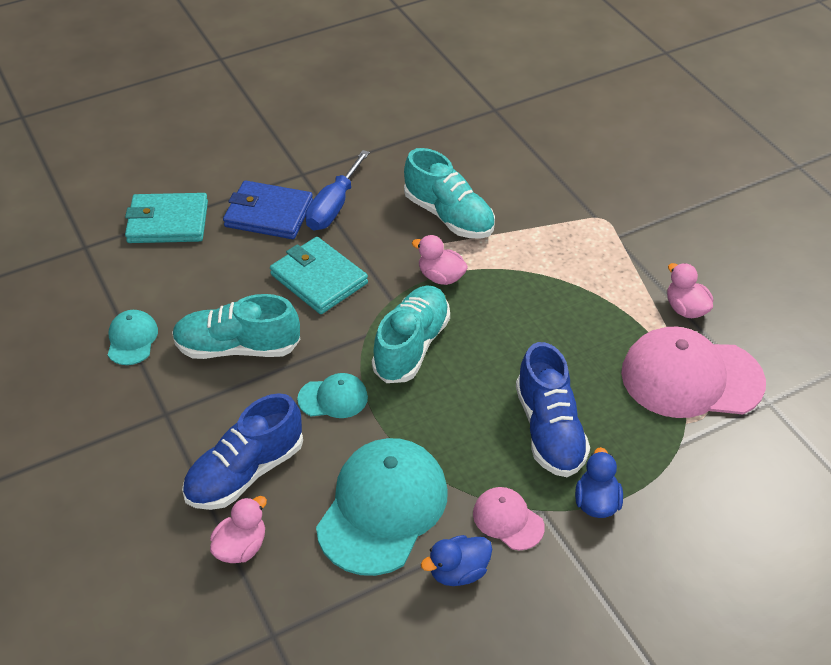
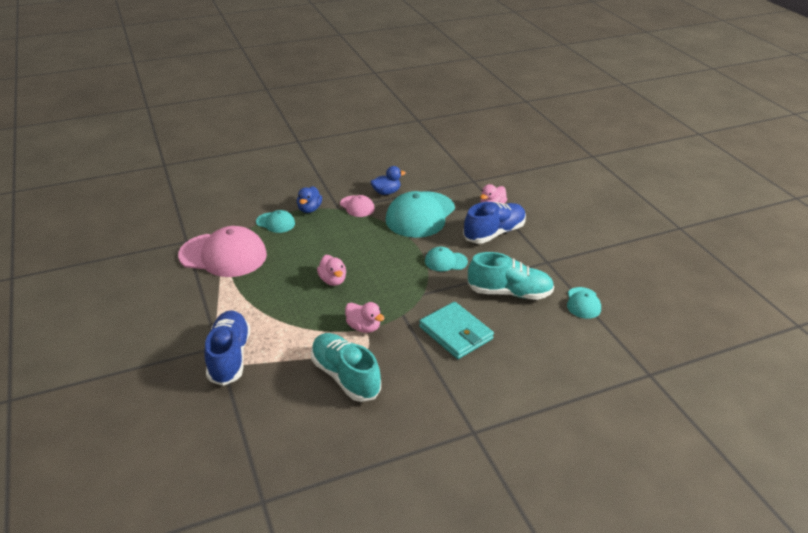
camera: 175 degrees left, 10 degrees down
turquoise wallet [125,193,208,243] -> none
blue wallet [223,181,313,239] -> none
blue screwdriver [305,150,370,230] -> none
turquoise shoe [372,285,450,383] -> none
blue shoe [516,342,590,477] -> blue shoe moved to [204,310,250,386]
pink duck [667,263,713,318] -> pink duck moved to [317,255,346,286]
none -> turquoise cap [256,210,295,233]

